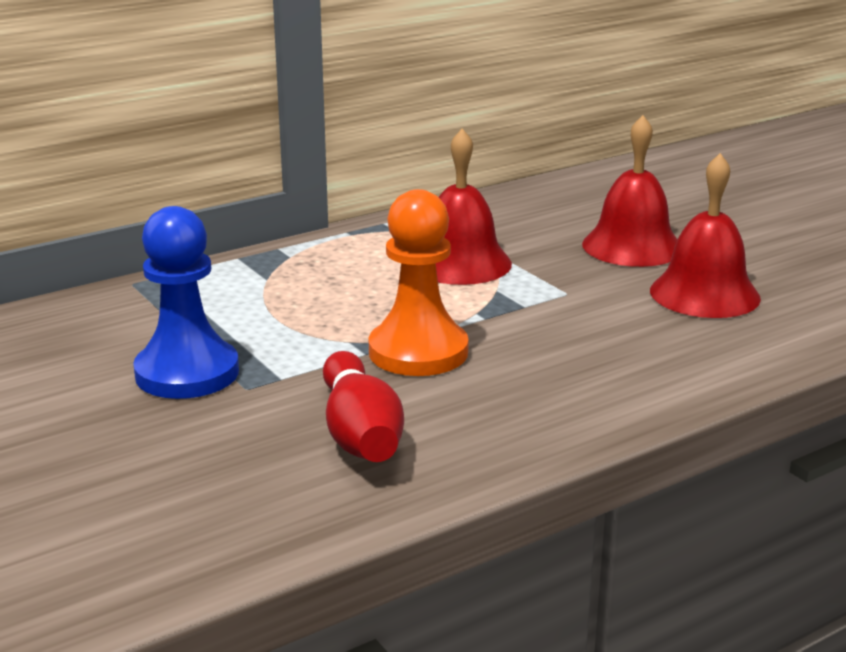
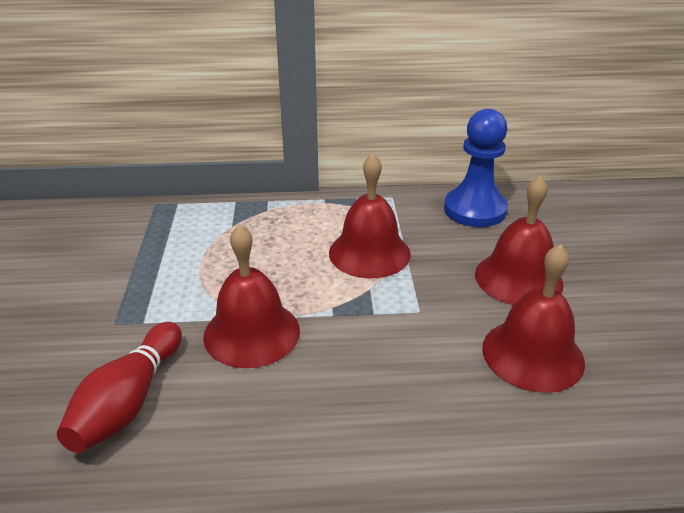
camera: 30 degrees right, 10 degrees up
blue pawn [133,206,239,399] -> blue pawn moved to [444,109,508,227]
orange pawn [369,189,469,376] -> red bell [203,224,300,368]

